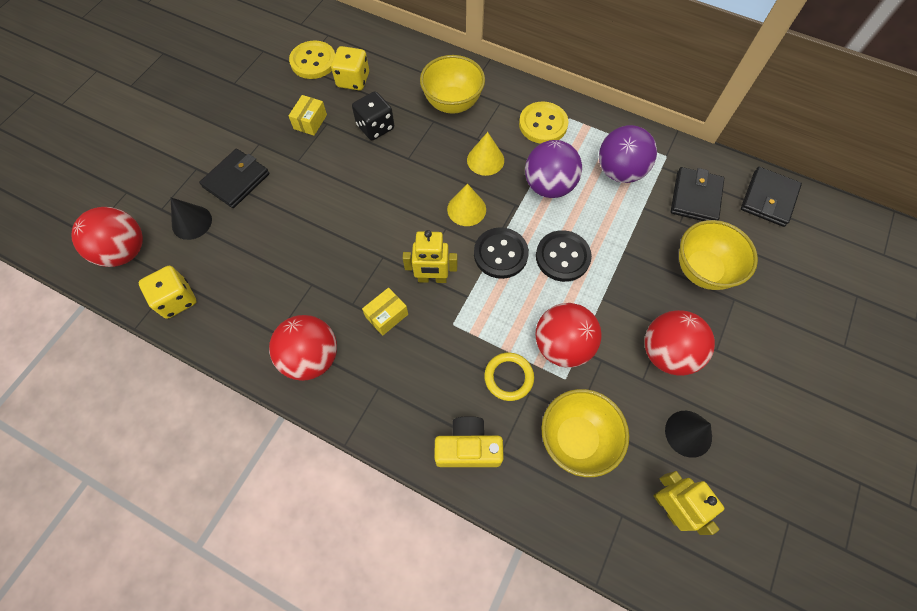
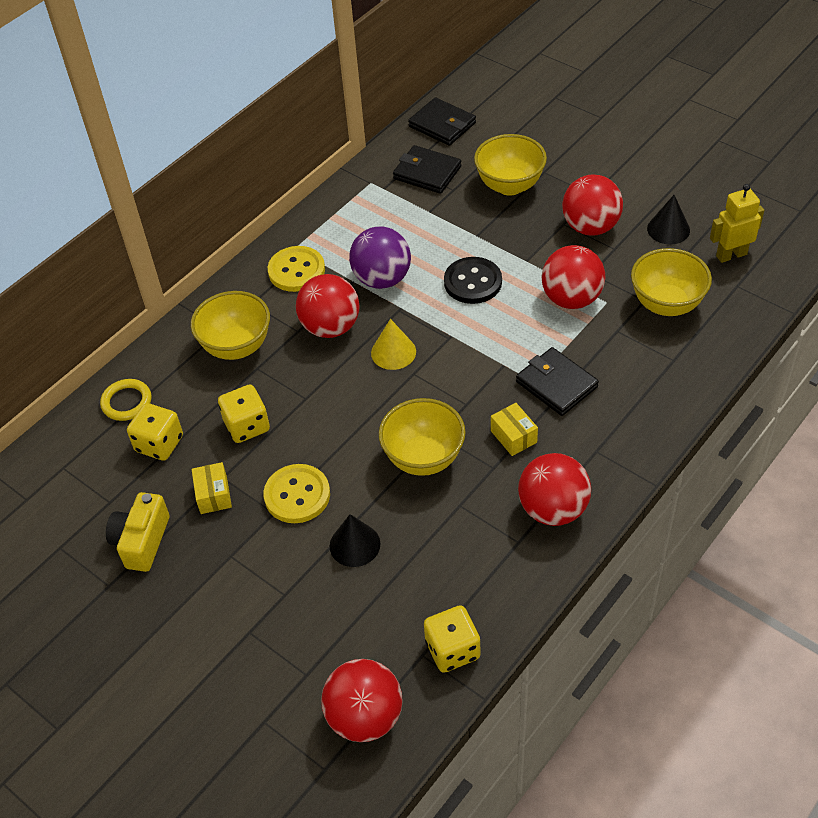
camera: 75 degrees left, 15 degrees down
black cone [171,198,212,240] -> black cone moved to [330,514,380,567]
black wallet [199,149,270,208] -> black wallet moved to [516,347,599,416]
yellow box [288,95,327,136] -> yellow box turned 45 degrees clockwise [192,462,232,514]
yellow button [289,40,335,79] -> yellow button moved to [263,464,330,523]
black dice [352,91,394,140] -> yellow dice [218,385,270,443]
yellow robot [403,230,457,283] -> none
yellow camera [434,416,504,467] -> yellow camera moved to [106,492,169,572]
yellow cone [467,132,504,176] -> red ball [296,274,360,338]
black button [474,227,529,279] -> none
yellow ring [484,353,534,401] -> yellow ring moved to [100,379,152,421]
purple ball [599,125,657,183] -> none
none -> yellow bowl [379,398,466,476]

